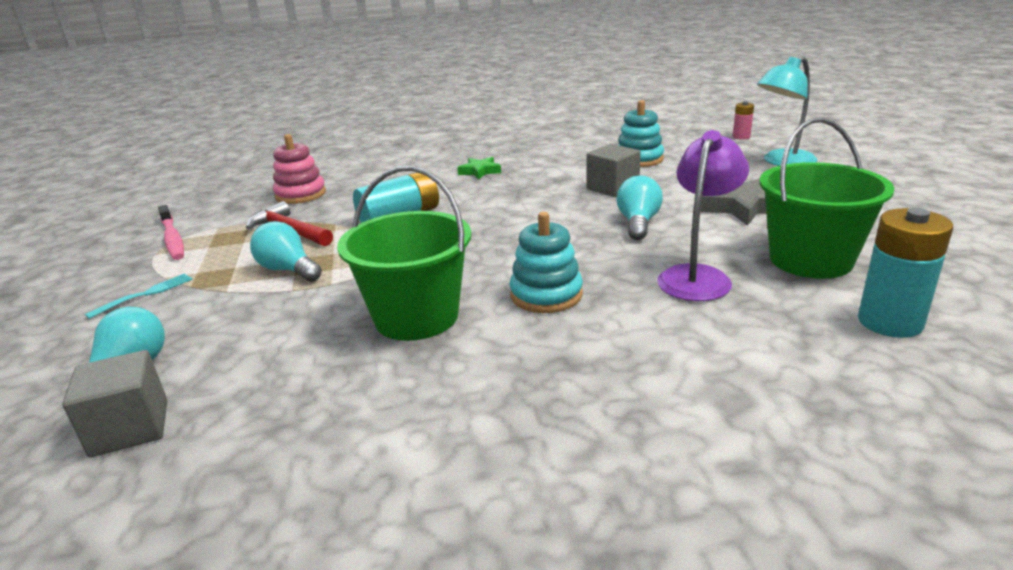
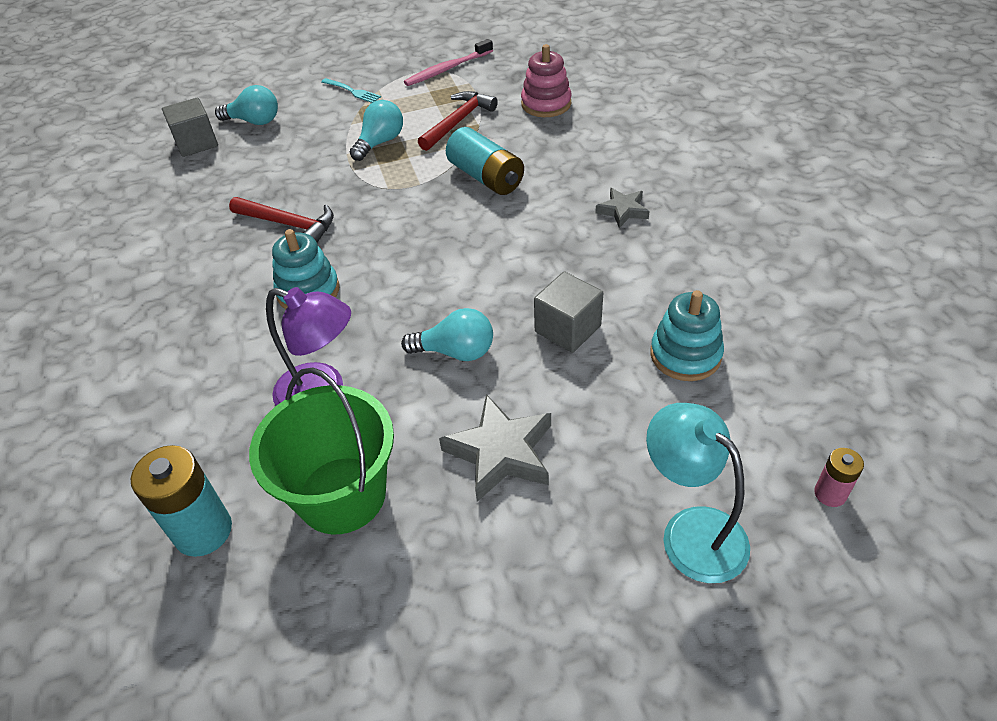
camera: 85 degrees right, 20 degrees up
green bucket [337,166,472,341] -> red hammer [229,197,334,243]
green star [457,157,501,180] -> grey star [595,188,649,228]

